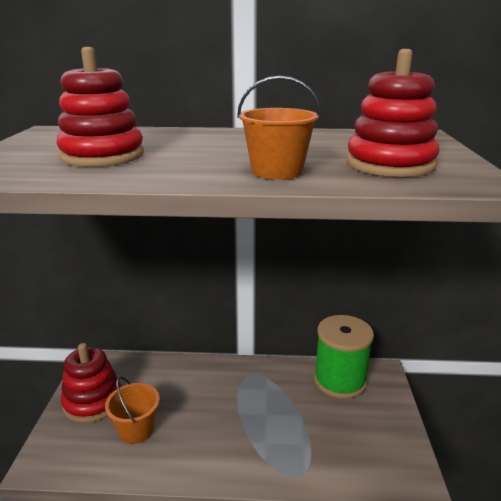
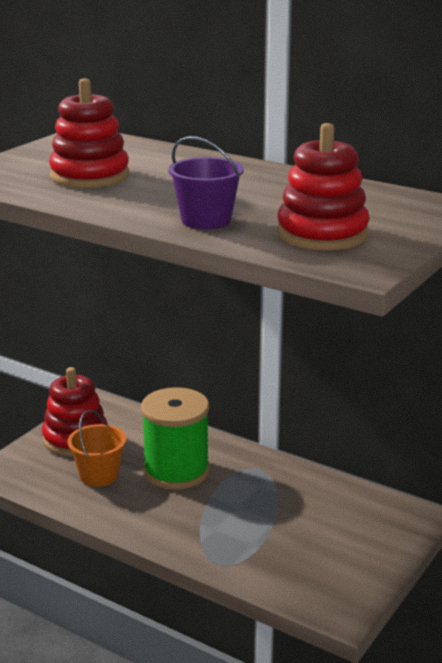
camera: 30 degrees right, 0 degrees up
orange bucket [237,76,320,179] -> purple bucket [168,136,244,230]
green spool [314,315,374,399] -> green spool moved to [141,387,210,489]

